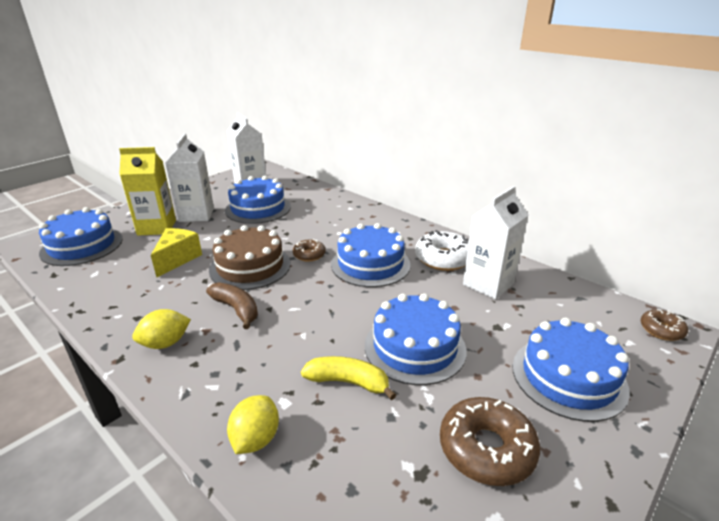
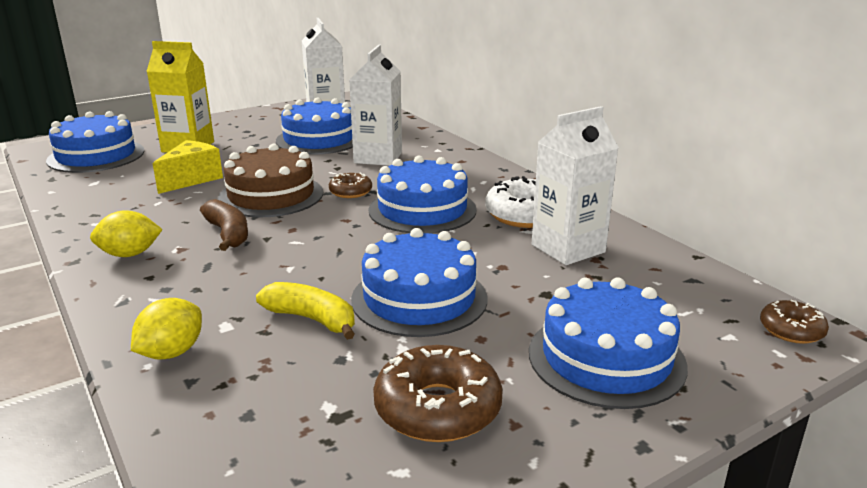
camera: 15 degrees right, 5 degrees down
white carton [165,133,214,222] -> white carton moved to [349,45,402,166]

